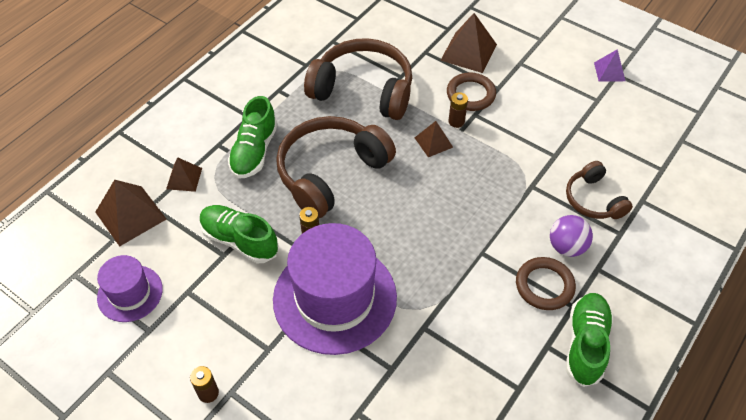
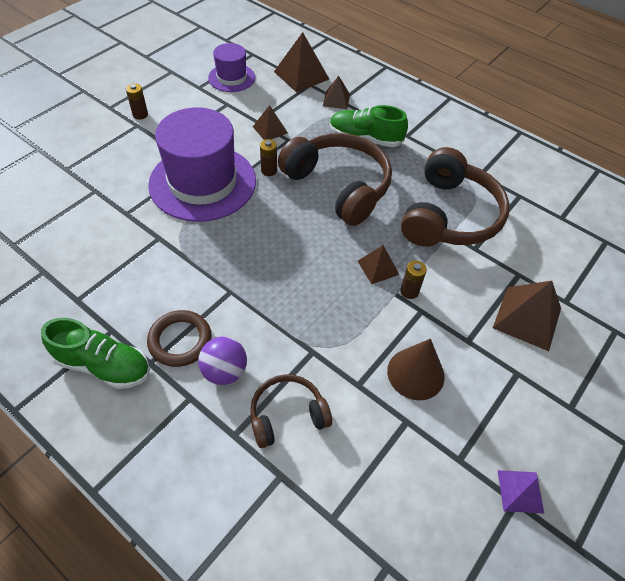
camera: 90 degrees right, 0 degrees up
green shoe [200,205,279,263] -> brown pyramid [253,105,288,140]
brown ring [447,73,496,111] -> none
none -> brown cone [387,339,445,400]

